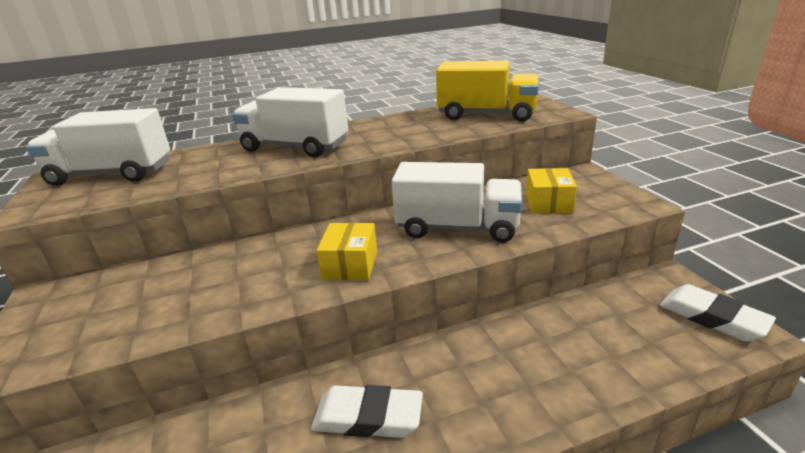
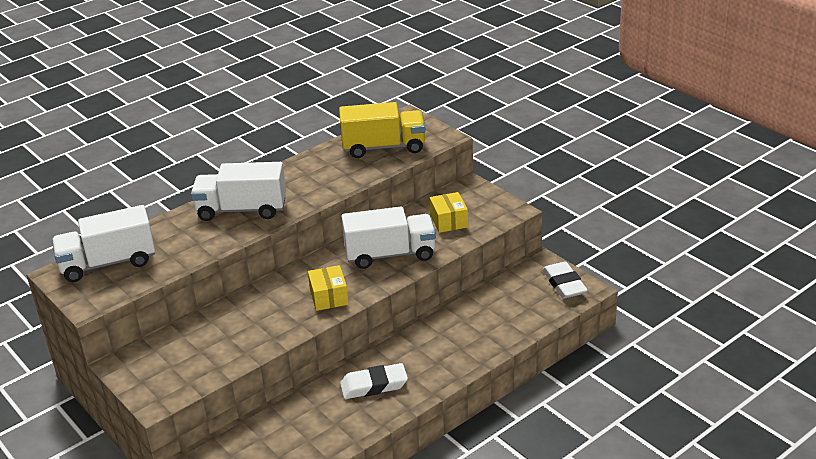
camera: 20 degrees left, 5 degrees up
white eraser [660,284,776,341] -> white eraser turned 45 degrees clockwise [542,261,588,299]

